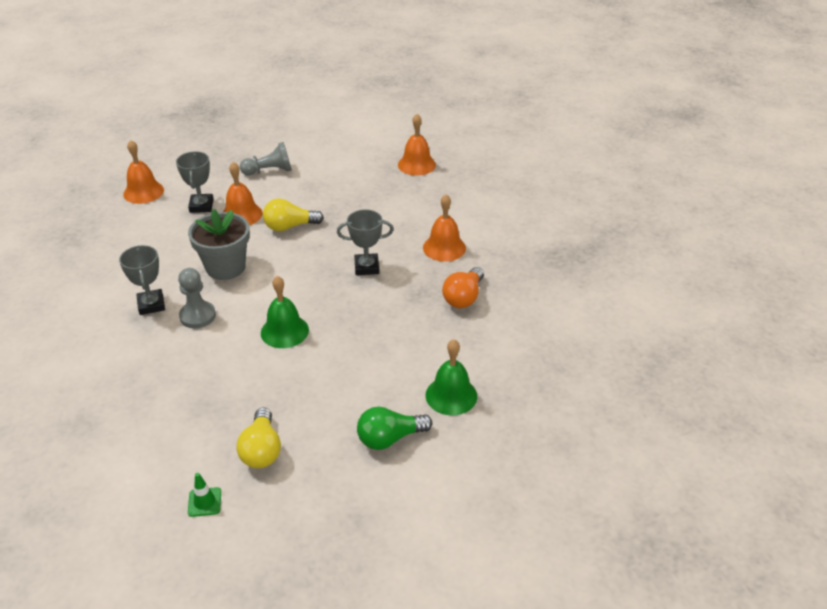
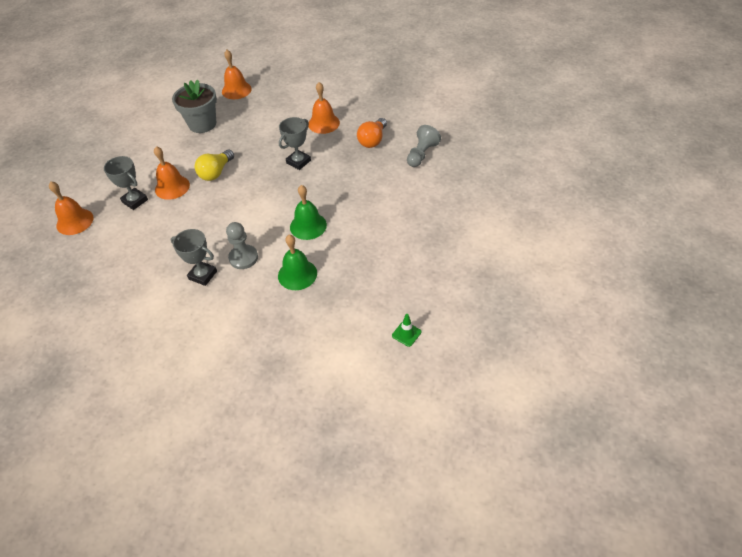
camera: 45 degrees left, 10 degrees up
grey flower pot [188,209,250,280] -> grey flower pot moved to [172,80,217,133]
yellow light bulb [237,408,281,468] -> none
grey pawn [240,142,292,176] -> grey pawn moved to [407,125,441,167]
green light bulb [357,407,432,450] -> none
green bell [426,339,477,415] -> green bell moved to [278,235,317,290]
orange light bulb [442,267,484,308] -> orange light bulb turned 45 degrees clockwise [357,118,387,148]

